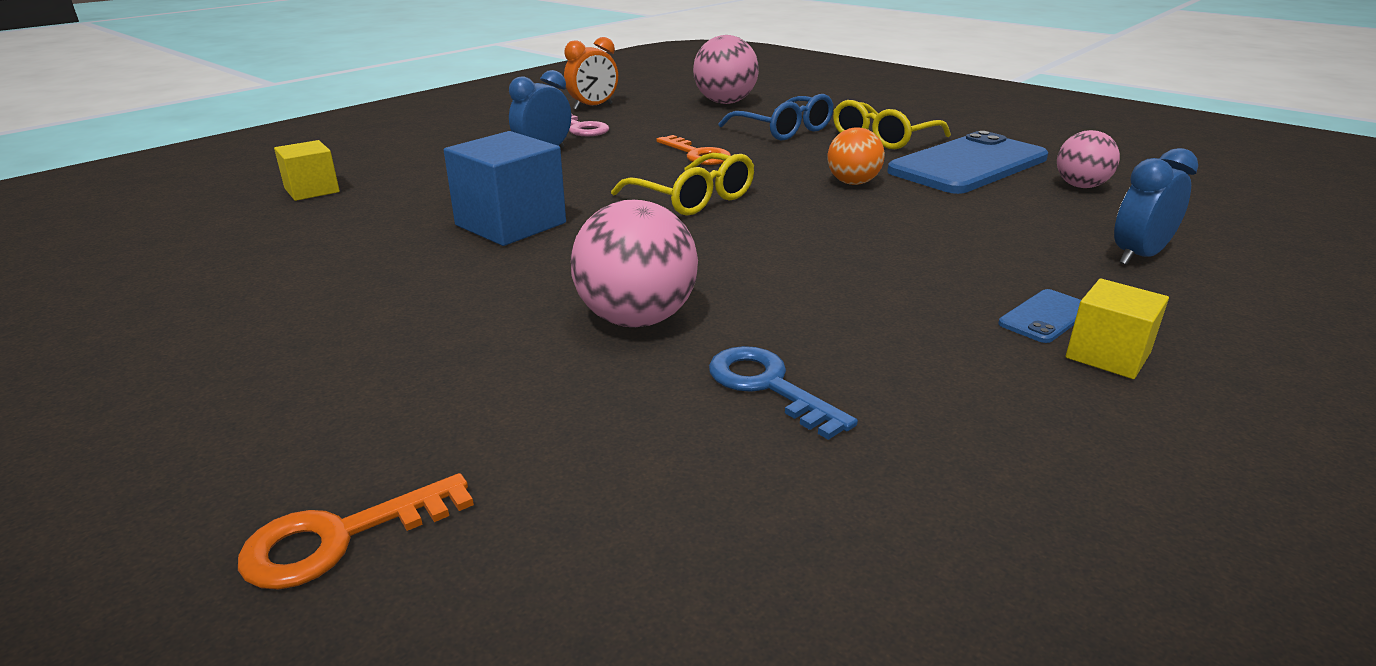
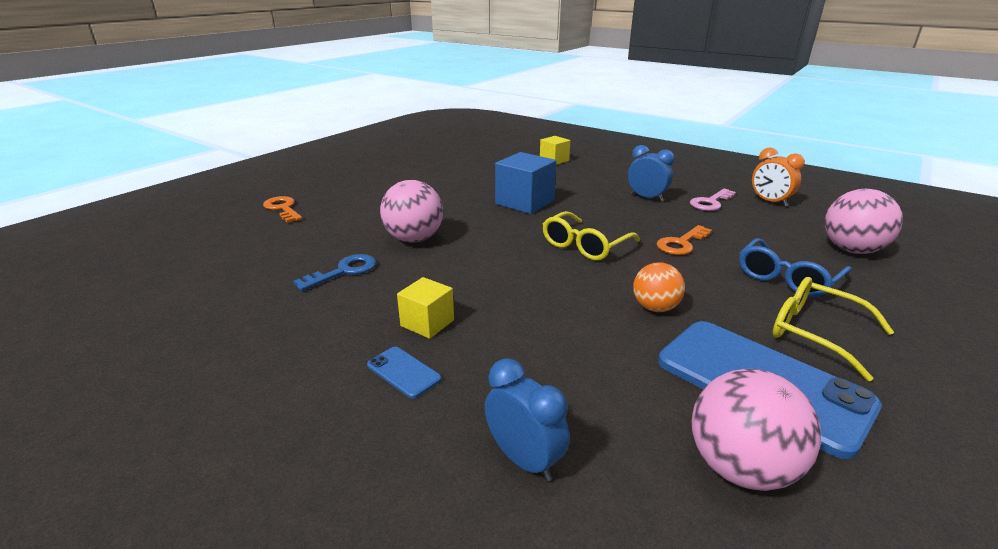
camera: 85 degrees right, 0 degrees up
pink ball [1057,130,1120,188] -> pink ball [692,369,821,491], size x1.56
yellow cube [1066,278,1169,379] -> yellow cube moved to [397,277,454,339]

